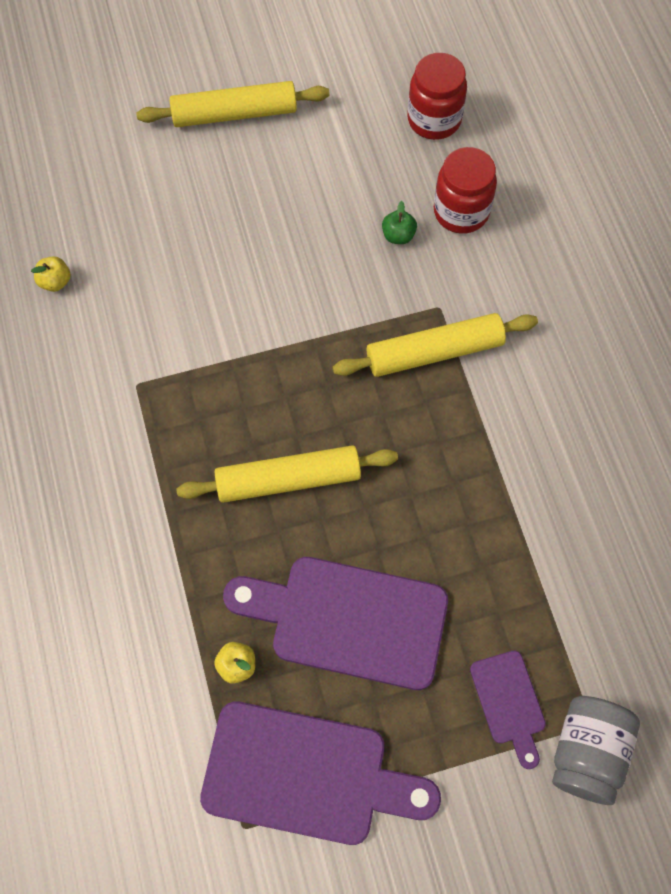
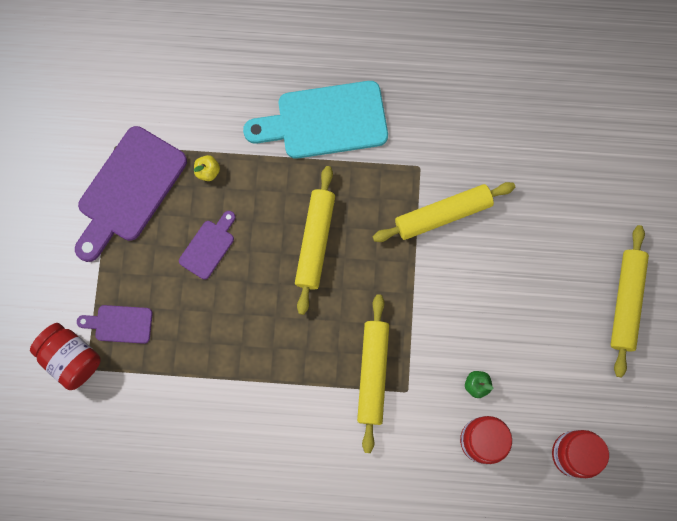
camera: 110 degrees right, 10 degrees up
yellow apple [31,256,71,292] -> none
purple cutting board [223,557,448,690] -> purple cutting board [179,211,235,280], size x0.50
grey jar [552,696,640,805] -> red jar [30,323,101,390]
none -> turquoise cutting board [243,81,388,159]
none -> yellow rolling pin [373,182,515,242]

